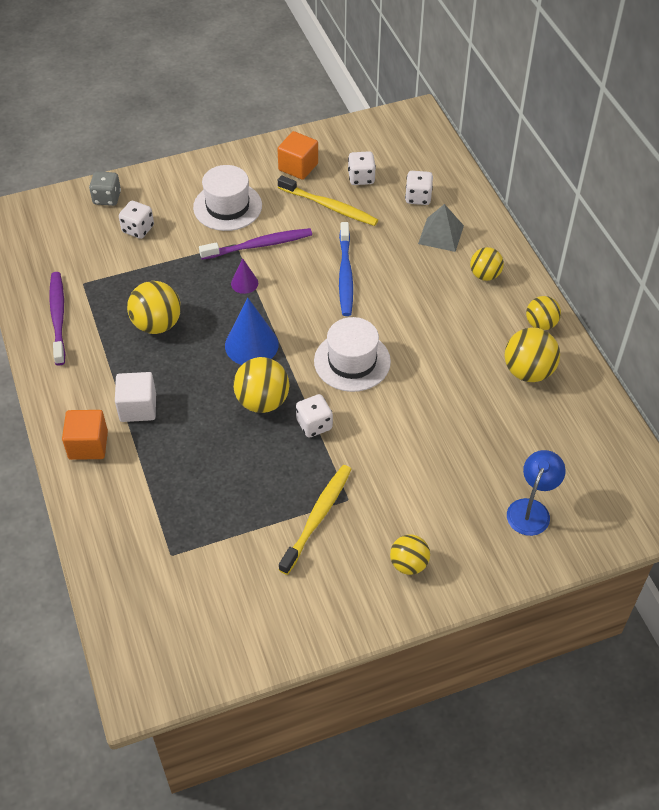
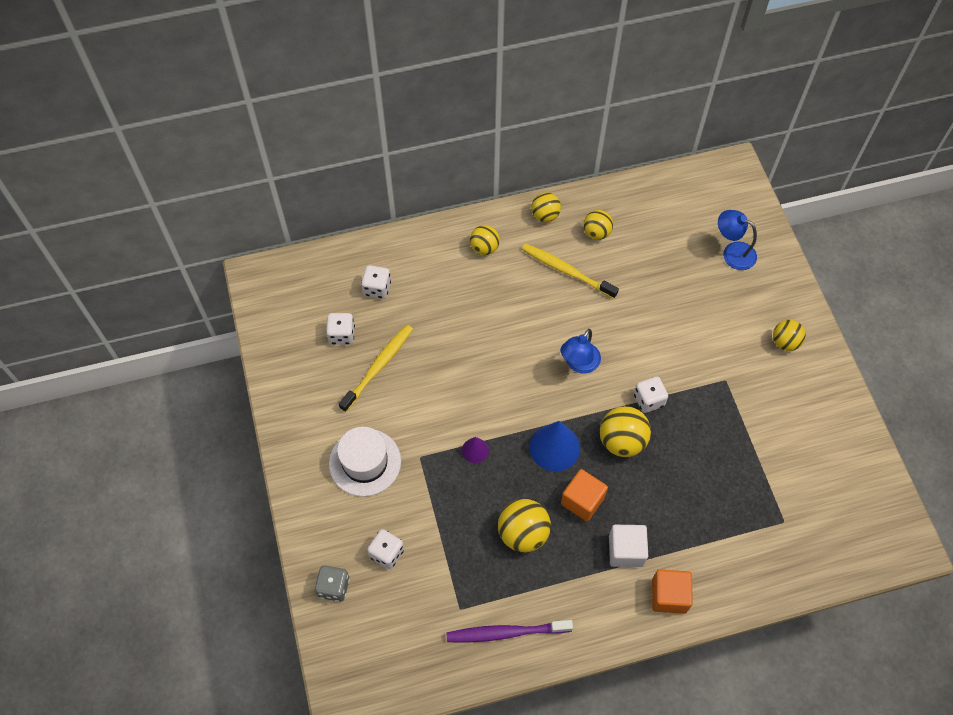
camera: 85 degrees left, 10 degrees up
purple toothbrush [199,228,312,260] -> none
orange cube [278,131,318,180] -> orange cube moved to [561,469,608,521]
yellow toothbrush [279,465,352,575] -> yellow toothbrush moved to [522,243,619,299]
white hat [314,317,391,392] -> blue lamp [560,329,601,374]
blue toothbrush [339,222,353,316] -> none
grey pyramid [418,204,464,252] -> none
yellow ball [504,327,560,382] -> yellow ball [583,210,613,240], size x0.65

